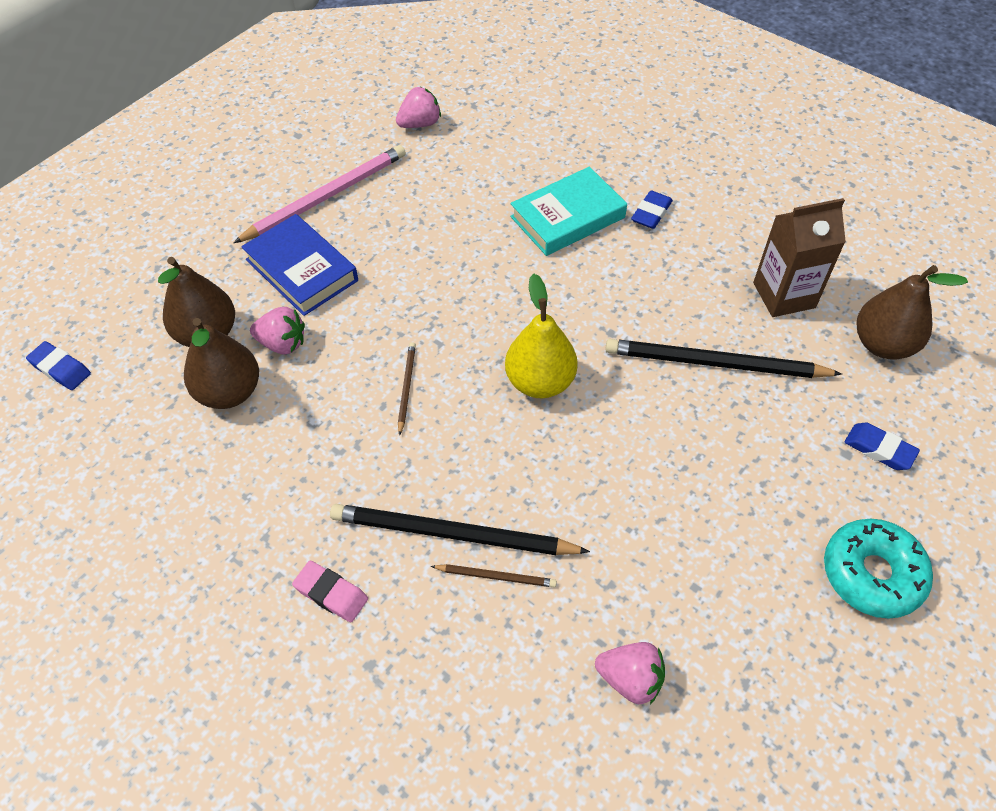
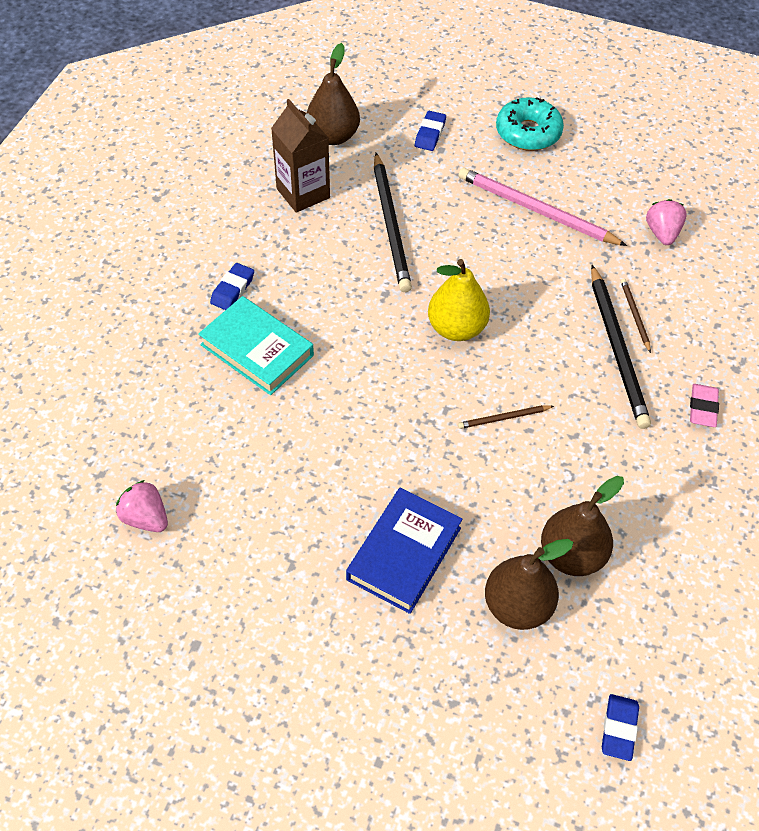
camera: 110 degrees left, 0 degrees up
pink pencil [233,145,406,243] -> pink pencil moved to [458,168,627,246]
pink strawberry [250,307,305,354] -> none
blue eraser [631,190,673,229] -> blue eraser turned 75 degrees counterclockwise [210,263,254,310]

